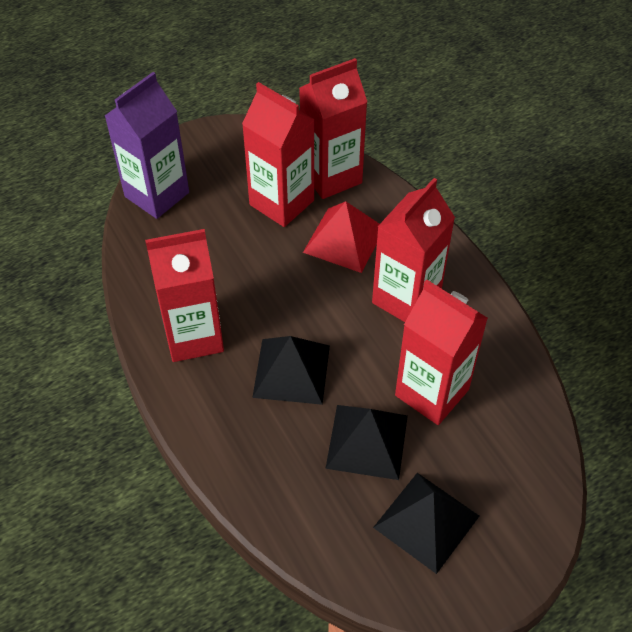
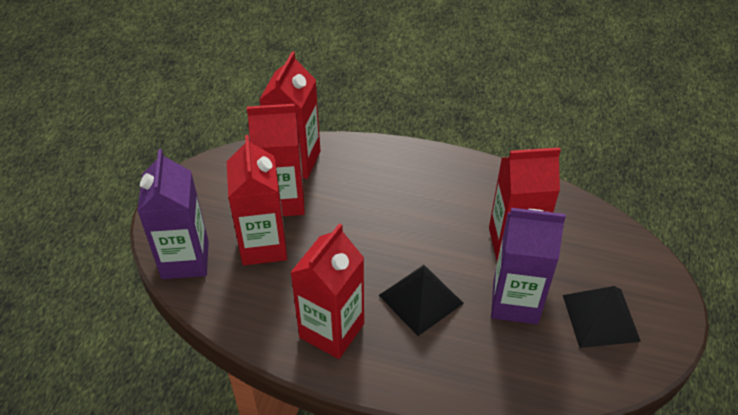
camera: 45 degrees left, 5 degrees down
red pyramid [303,201,379,273] -> none
black pyramid [325,405,408,480] -> purple carton [491,208,566,324]
red carton [372,178,455,322] -> red carton moved to [227,135,287,265]

